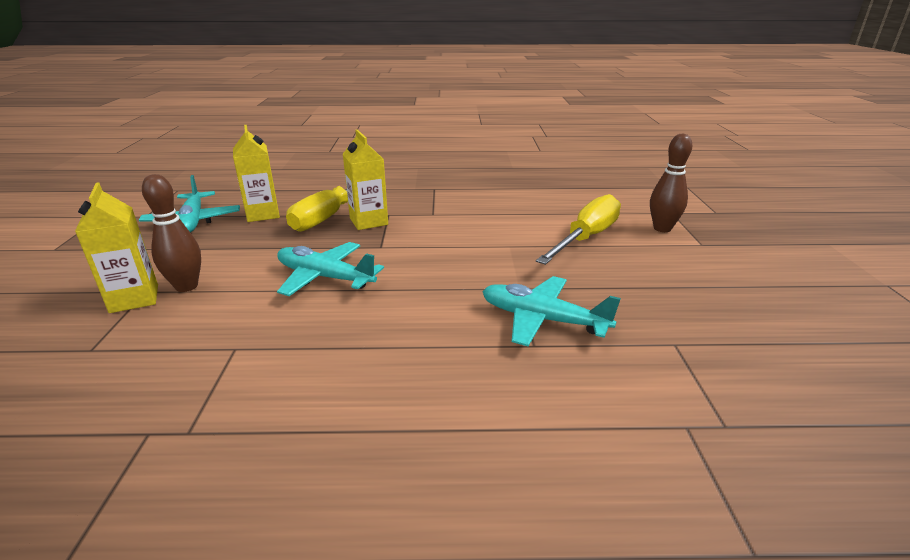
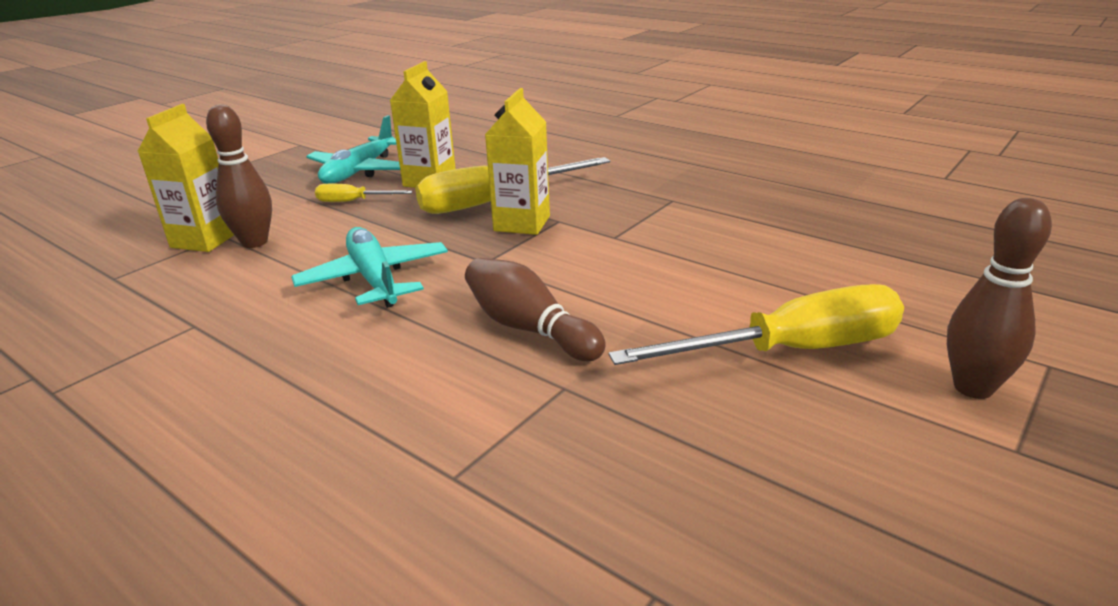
camera: 40 degrees right, 0 degrees up
turquoise plane [482,276,621,346] -> none
none -> yellow screwdriver [315,184,413,202]
none -> brown bowling pin [465,258,606,361]

